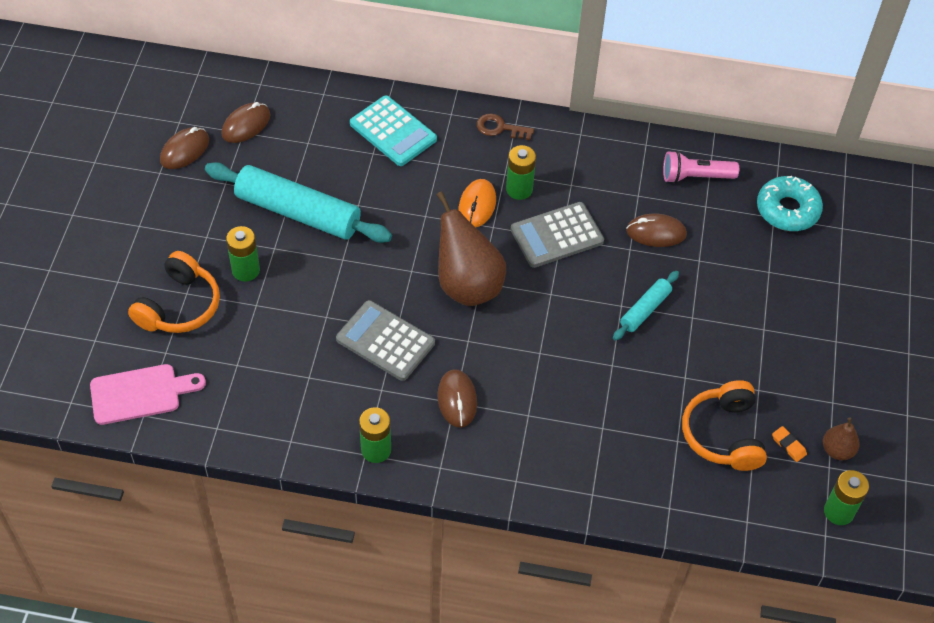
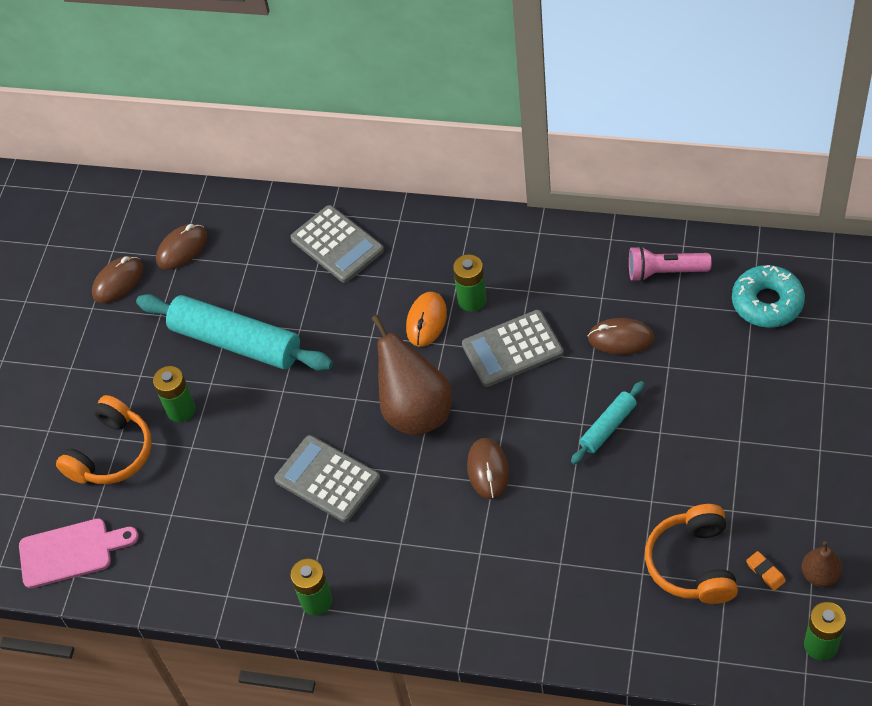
camera: 10 degrees right, 0 degrees up
turquoise calculator [350,95,437,166] -> grey calculator [290,205,384,283]
brown mouse [437,369,477,428] -> brown mouse moved to [467,438,509,499]
brown key [477,113,534,140] -> none

